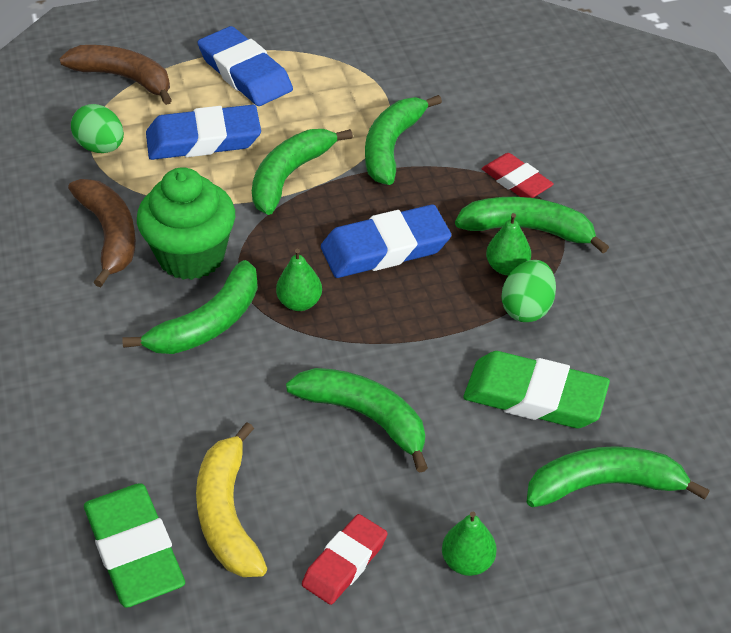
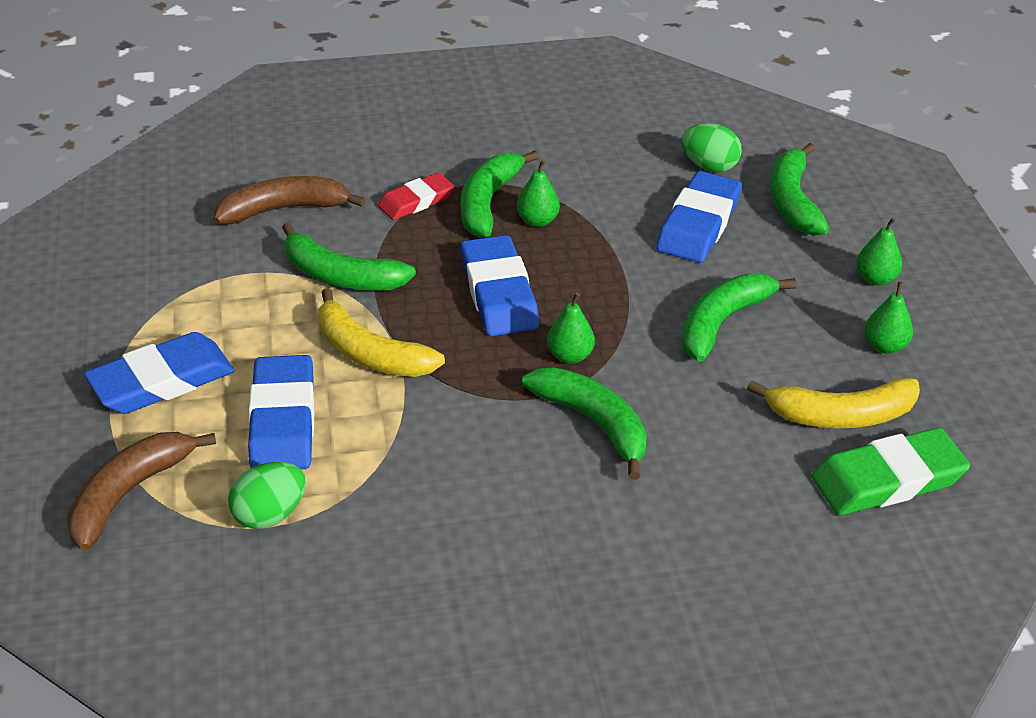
camera: 85 degrees left, 5 degrees down
brown banana [68,179,136,287] -> brown banana moved to [214,176,366,224]
green cupcake [137,167,235,280] -> none
green banana [252,129,353,215] -> yellow banana [318,288,445,377]
red eraser [302,514,388,605] -> green pear [865,281,913,354]
green eraser [463,351,610,428] -> blue eraser [656,171,742,263]
green egg [501,260,556,322] -> green egg moved to [681,123,742,172]

